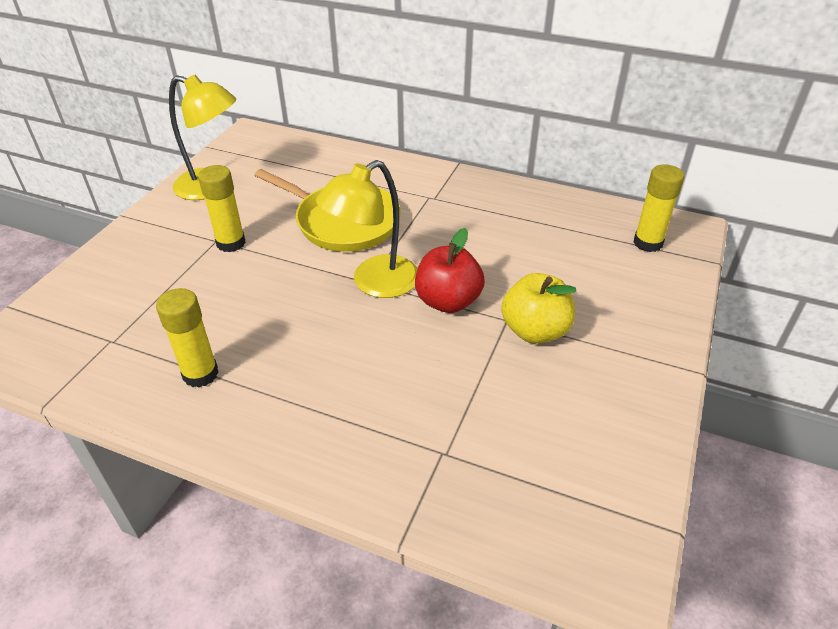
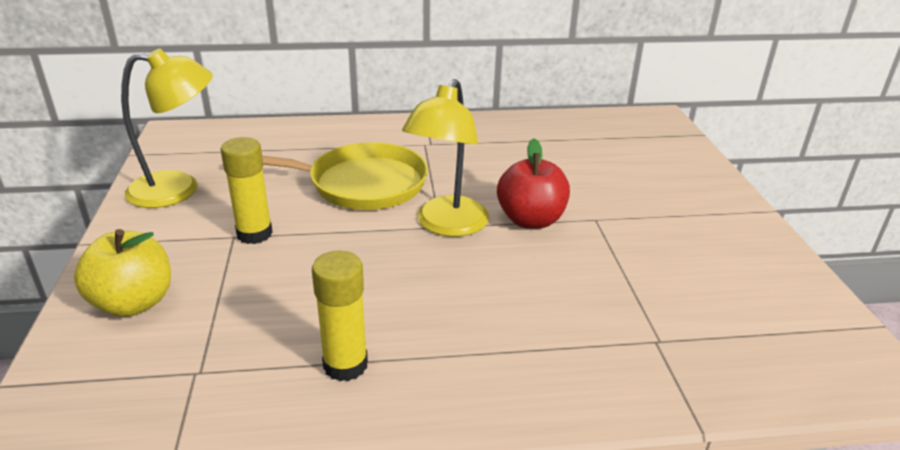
camera: 30 degrees left, 10 degrees down
yellow apple [501,273,576,344] -> yellow apple moved to [74,229,171,317]
yellow glue stick [633,164,684,252] -> none

